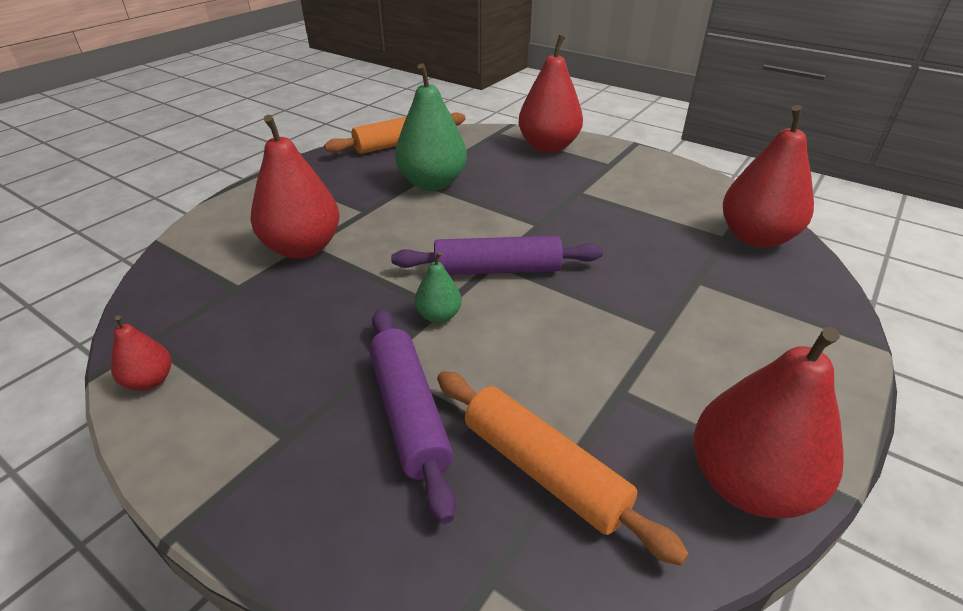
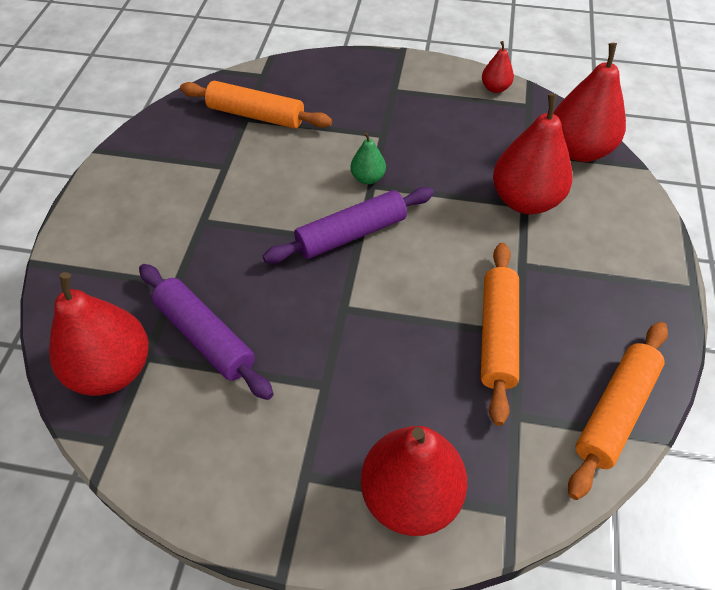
camera: 155 degrees right, 15 degrees up
purple rolling pin [369,308,456,524] -> purple rolling pin moved to [139,264,274,400]
green pear [395,63,467,191] -> orange rolling pin [480,243,519,426]
red pear [694,327,844,518] -> red pear moved to [553,43,626,162]

